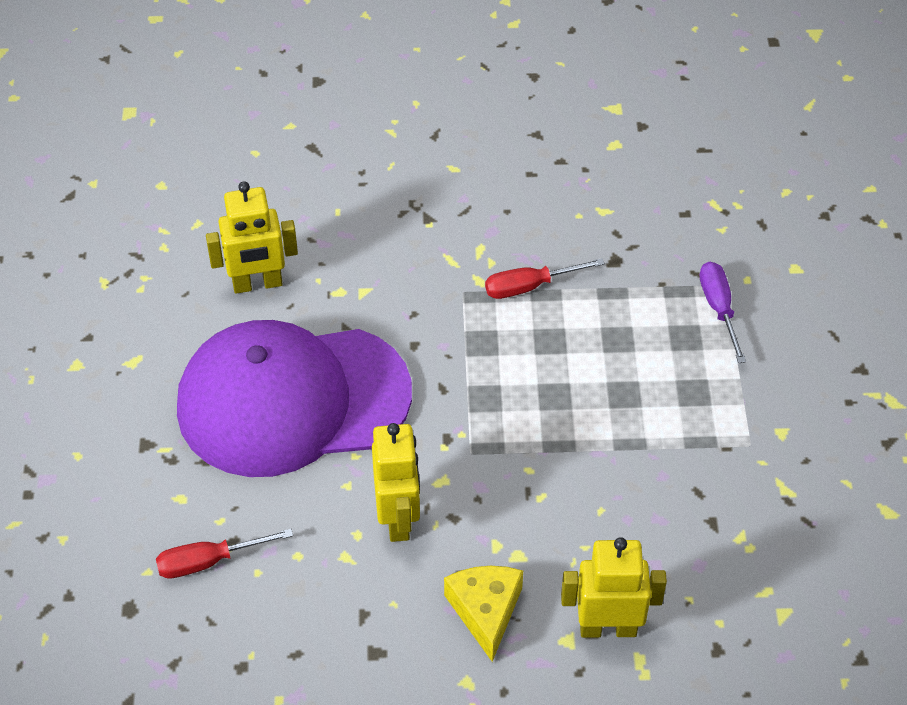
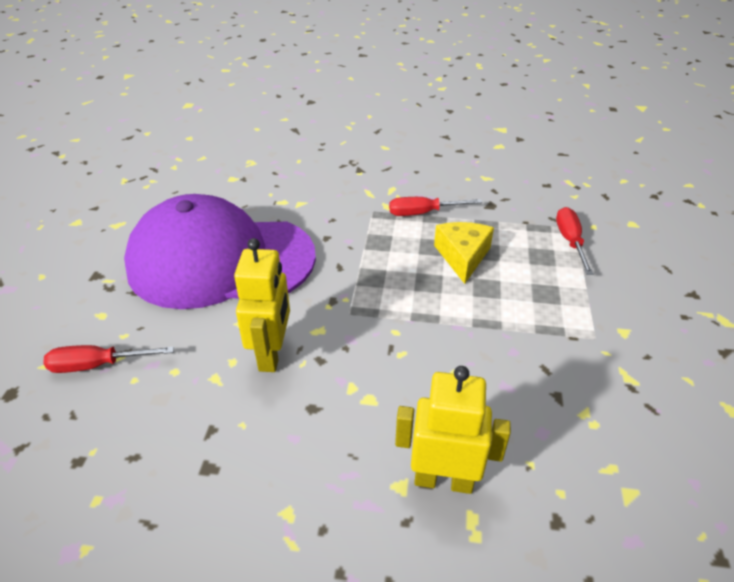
camera: 10 degrees right, 10 degrees down
yellow robot [206,181,298,294] -> none
yellow cheese [444,566,523,662] -> yellow cheese moved to [434,222,494,284]
purple screwdriver [700,262,746,363] -> red screwdriver [556,207,594,275]

